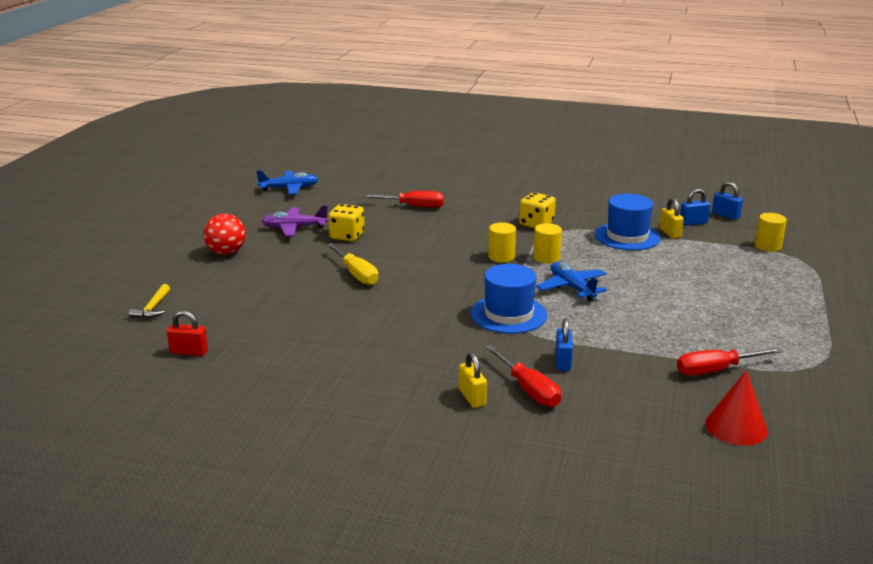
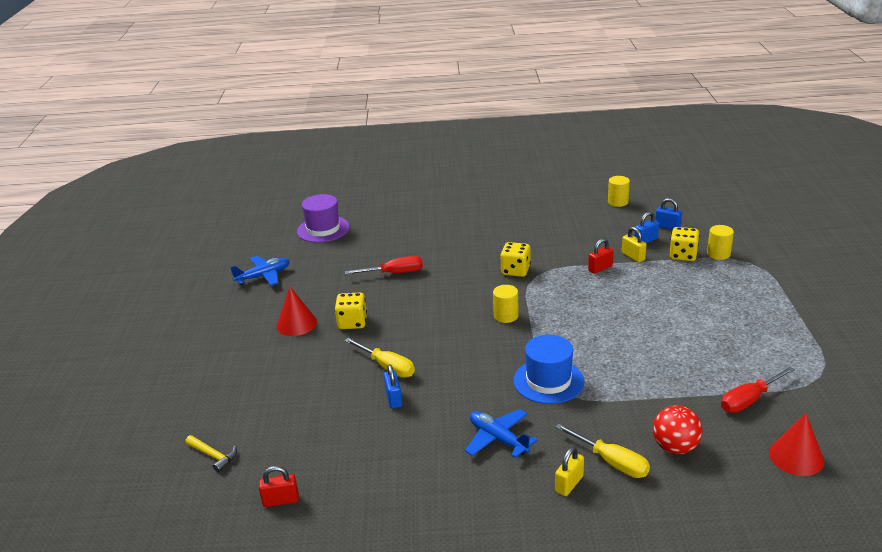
camera: 15 degrees left, 5 degrees up
yellow hammer [129,284,170,319] -> yellow hammer turned 45 degrees counterclockwise [185,435,237,473]
red ball [203,213,246,255] -> red ball moved to [653,405,702,454]
purple plane [262,205,328,236] -> red cone [276,287,317,336]
yellow padlock [459,352,487,408] -> yellow padlock turned 75 degrees clockwise [555,447,584,496]
red screwdriver [485,345,561,407] -> yellow screwdriver [555,424,650,478]
yellow cylinder [533,223,562,263] -> yellow cylinder moved to [608,176,630,207]
blue plane [536,262,607,301] -> blue plane moved to [465,409,538,458]
blue padlock [555,318,573,371] -> blue padlock moved to [384,364,402,409]
blue hat [595,194,661,251] -> red padlock [588,238,614,274]
none -> purple hat [297,194,350,243]
none -> yellow dice [669,227,700,261]

